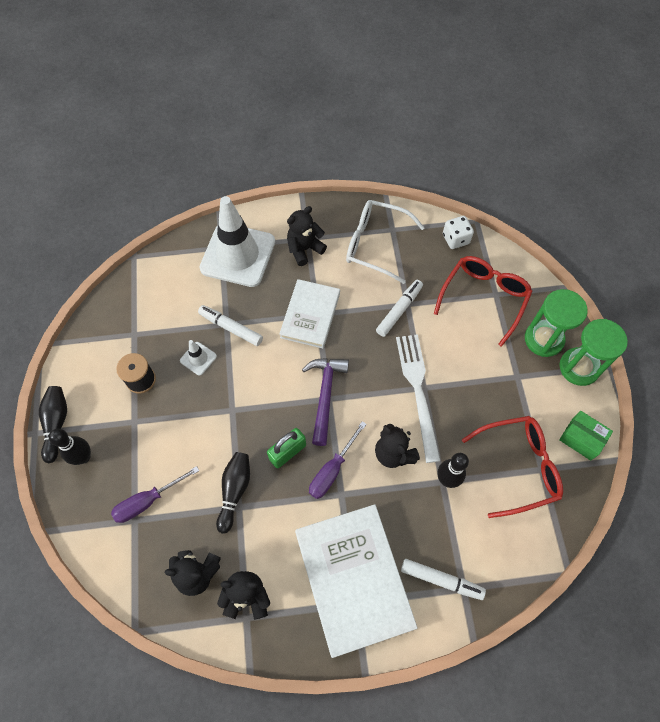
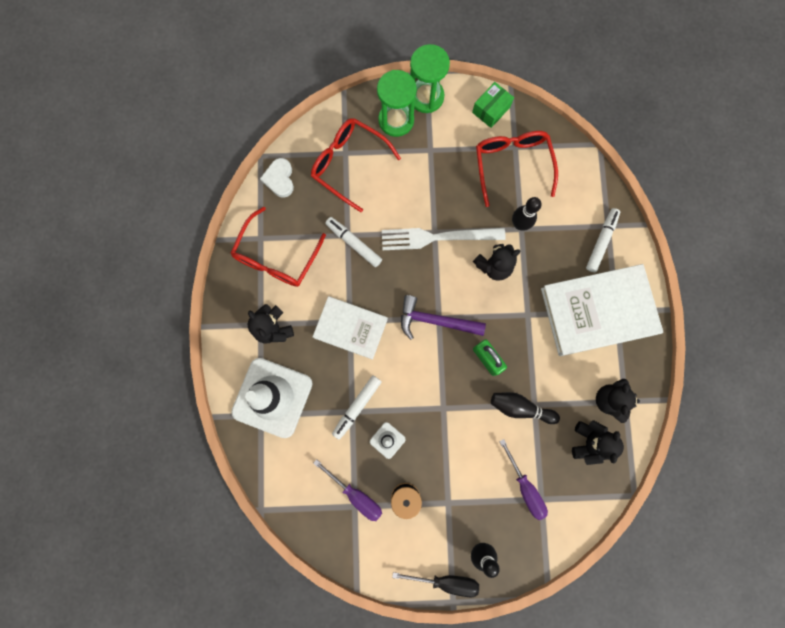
camera: 85 degrees left, 15 degrees up
black bowling pin [39,386,67,463] -> black screwdriver [392,572,479,598]
purple screwdriver [309,421,367,499] -> purple screwdriver moved to [313,459,382,521]
white glasses [346,200,425,284] -> red glasses [230,207,326,287]
white dice [443,216,474,249] -> white heart [260,158,294,198]

